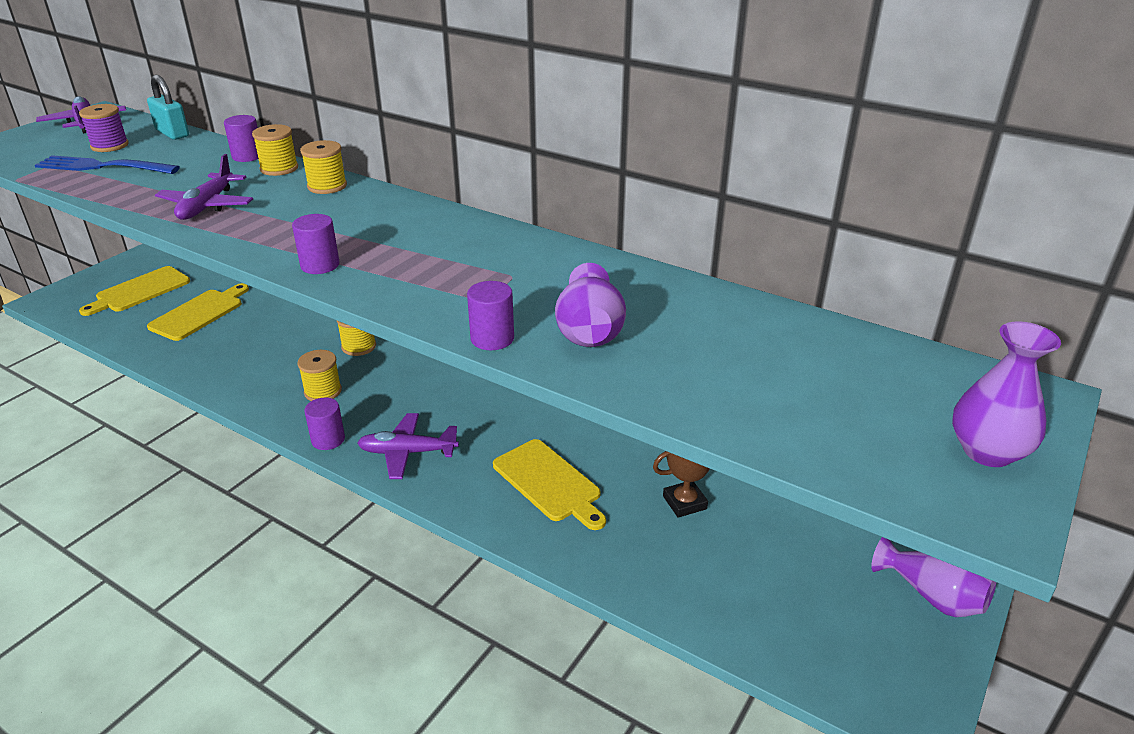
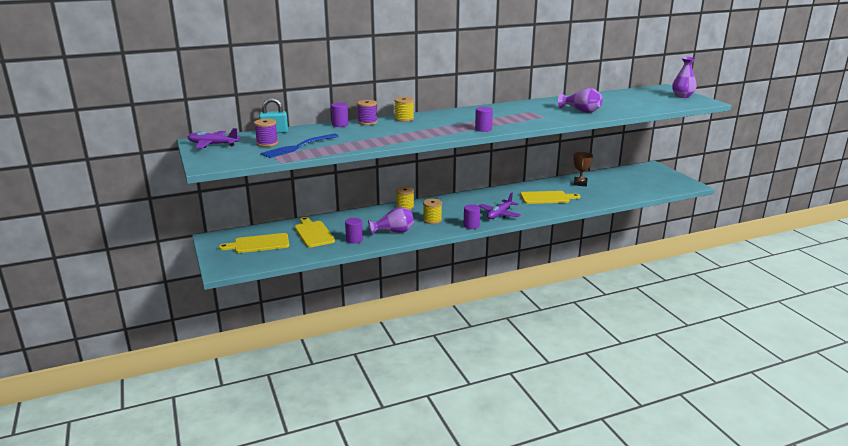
camera: 55 degrees left, 10 degrees down
yellow cutting board [79,266,190,316] -> yellow cutting board turned 90 degrees clockwise [218,233,289,253]
purple plane [155,154,253,220] -> none
yellow spool [252,124,298,176] -> purple spool [357,100,378,125]
purple cylinder [467,281,514,350] -> purple cylinder moved to [345,218,363,244]
purple vase [871,537,996,617] -> purple vase moved to [368,207,414,235]

